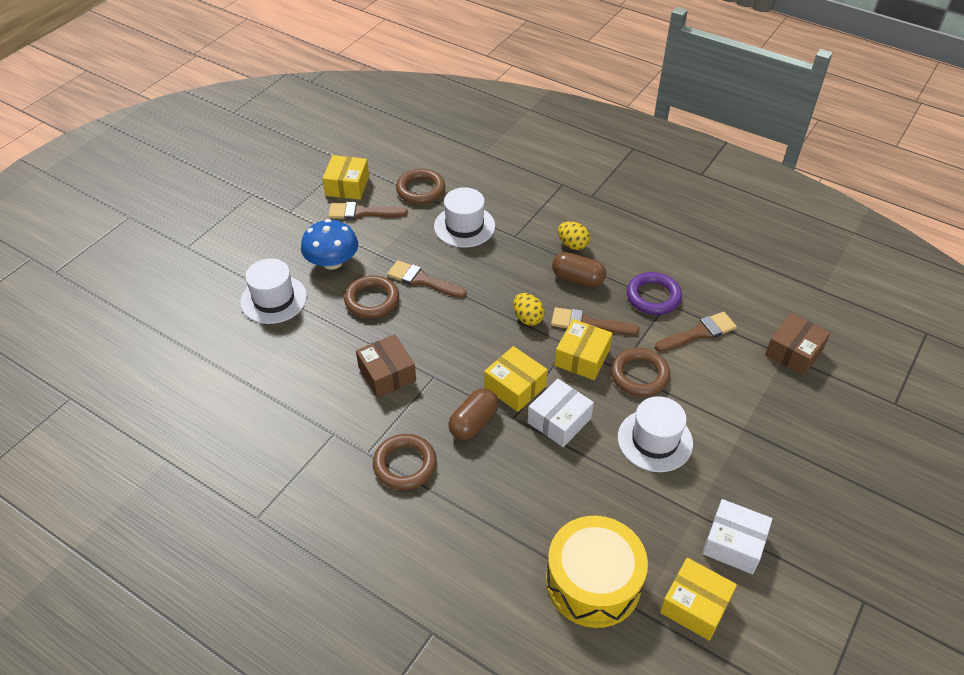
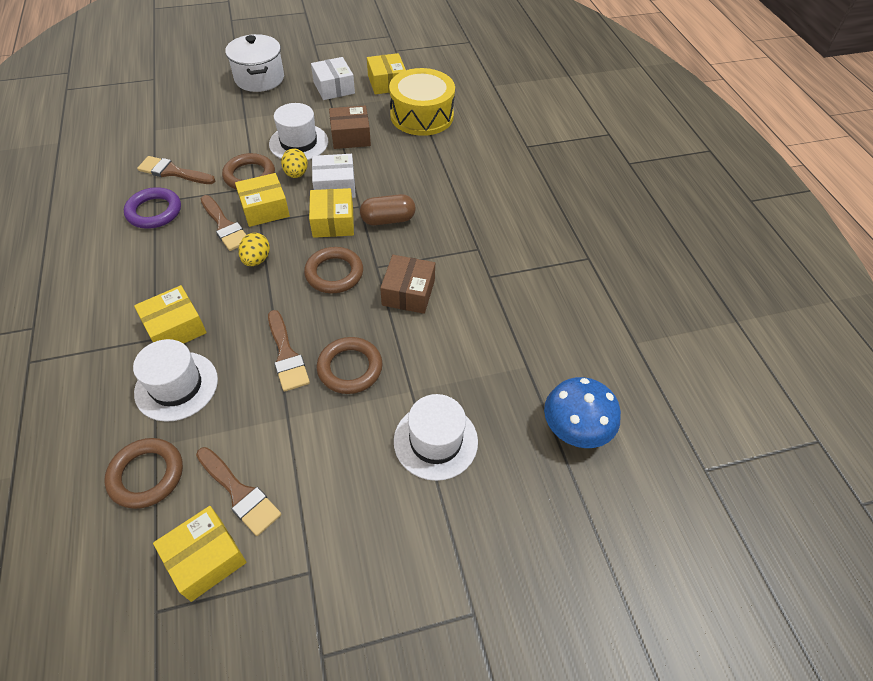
camera: 140 degrees left, 5 degrees up
blue mushroom [301,219,358,270] -> blue mushroom moved to [544,377,621,448]
brown ring [373,434,437,490] -> brown ring moved to [304,247,363,293]
brown capsule [552,252,606,287] -> none
yellow egg [558,221,590,250] -> yellow egg moved to [281,148,308,178]
brown box [765,313,830,376] -> brown box moved to [329,106,371,149]
none -> yellow box [134,285,207,344]
none -> white pot [225,34,284,92]

